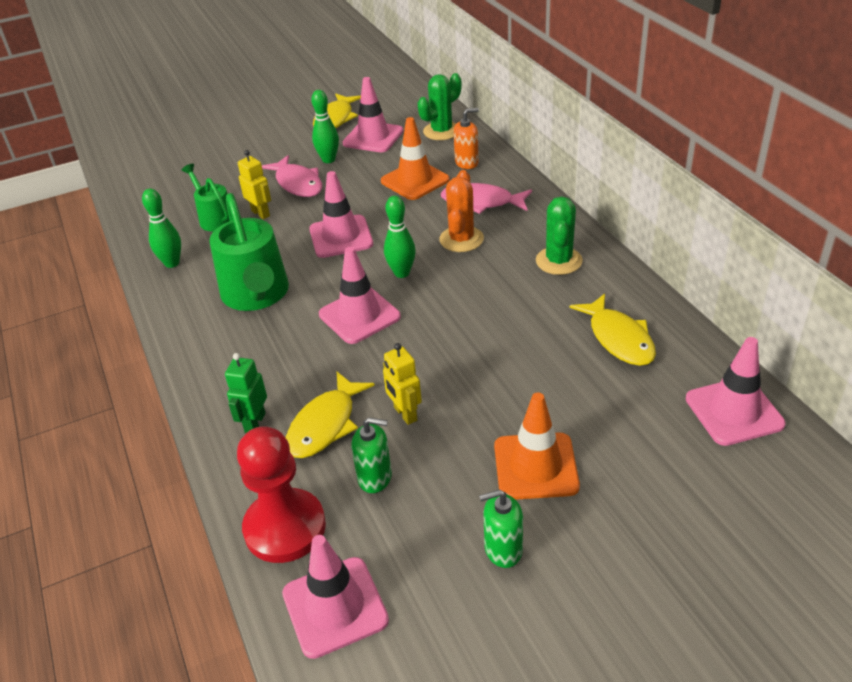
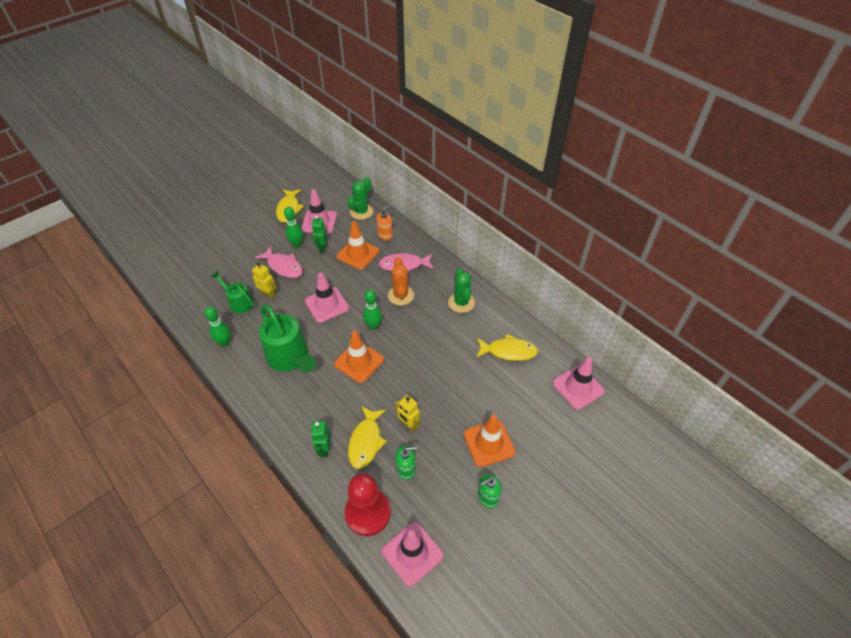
camera: 20 degrees left, 10 degrees up
pink traffic cone [319,247,401,344] -> orange traffic cone [334,331,384,383]
yellow fish [569,293,656,366] -> yellow fish turned 45 degrees counterclockwise [476,334,538,361]
none -> green robot [312,216,327,253]

